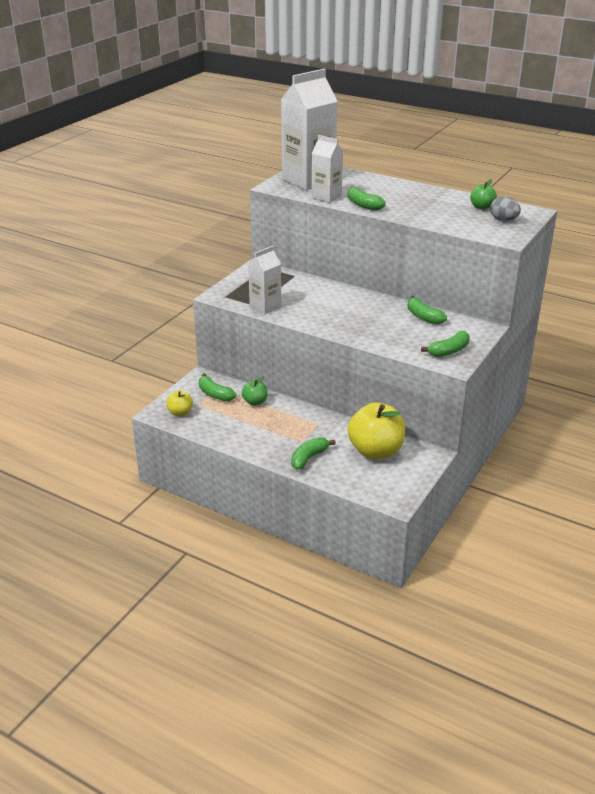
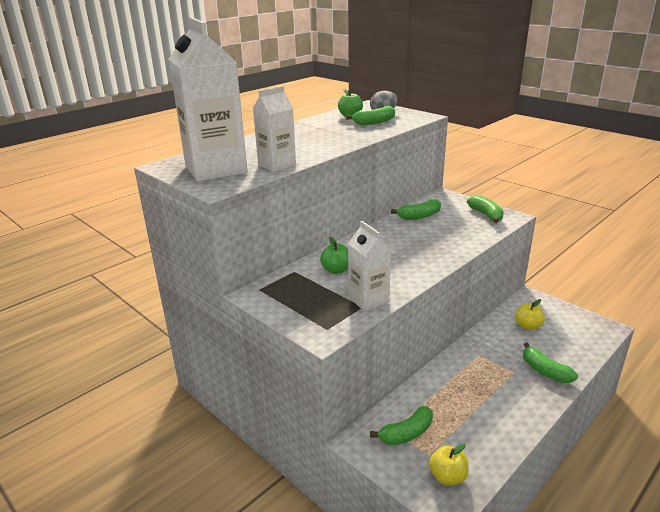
camera: 75 degrees left, 5 degrees down
green apple [242,376,267,406] -> green apple moved to [320,237,348,274]
green banana [347,187,386,211] -> green banana moved to [346,106,395,125]
yellow apple [347,403,405,459] -> yellow apple [515,299,545,330], size x0.49

